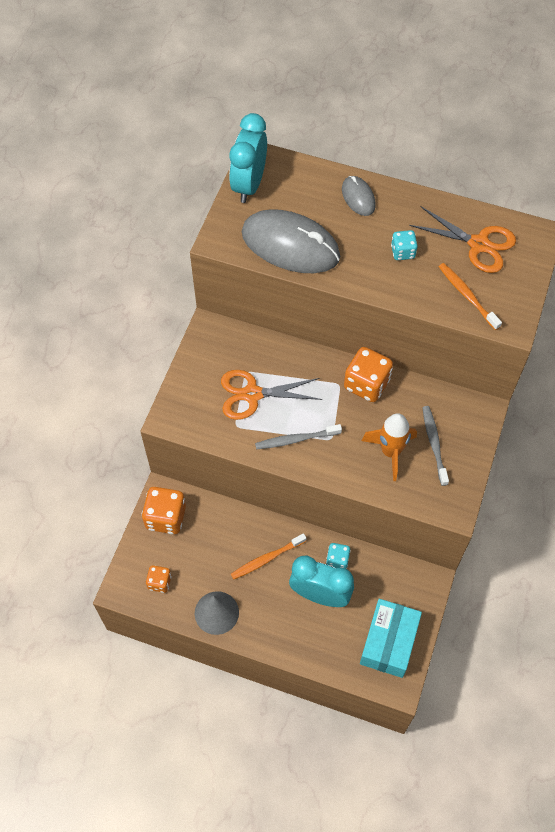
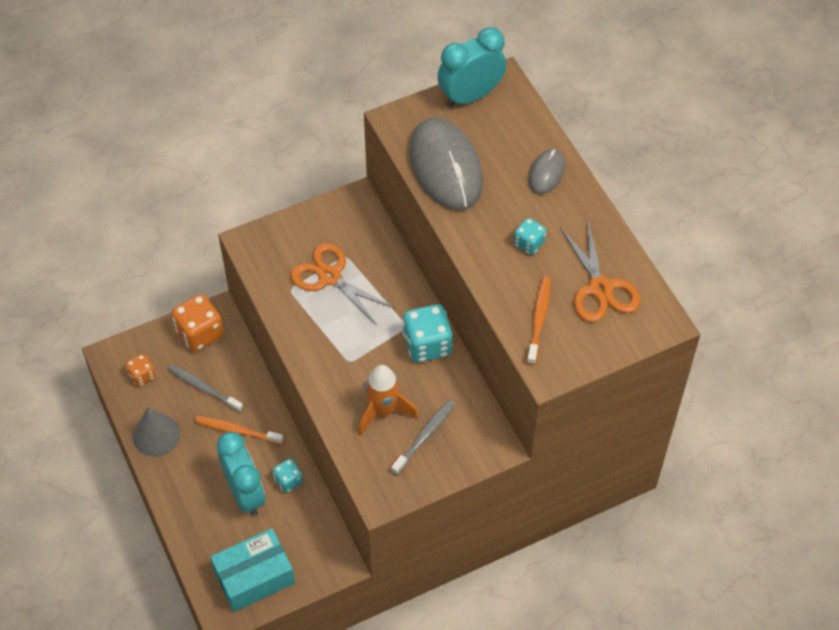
camera: 45 degrees right, 5 degrees down
grey toothbrush [255,424,342,449] -> grey toothbrush moved to [168,364,243,413]
orange dice [344,347,393,402] -> turquoise dice [403,304,453,363]

